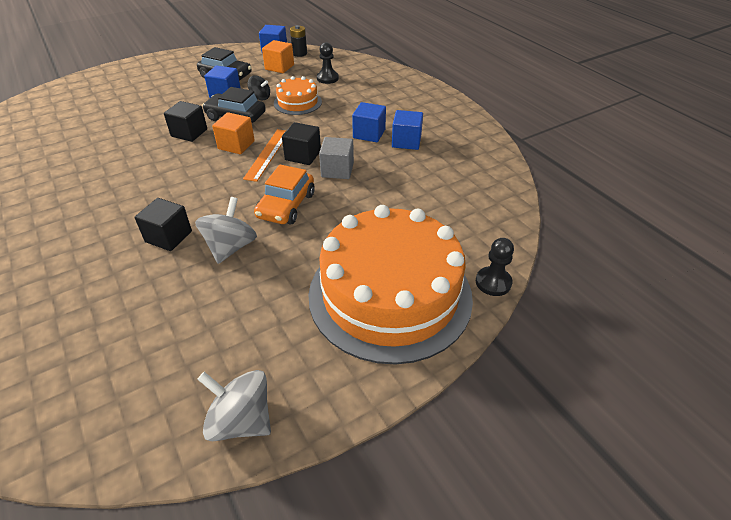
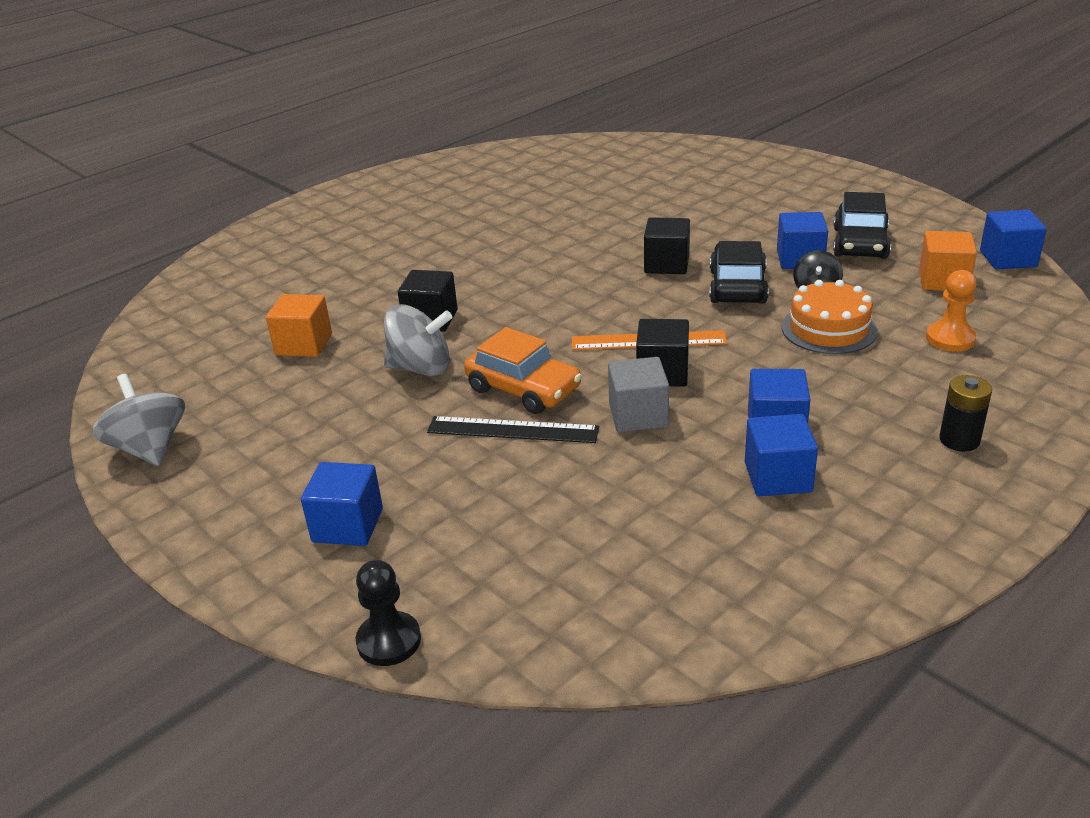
camera: 80 degrees right, 10 degrees down
grey spinning top [197,370,271,441] -> grey spinning top turned 45 degrees counterclockwise [93,374,185,466]
orange cube [212,112,255,154] -> orange cube moved to [266,294,332,357]
orange car [254,165,315,225] -> orange car turned 150 degrees counterclockwise [464,327,582,414]
black battery [290,25,307,57] -> black battery moved to [939,375,992,452]
orange cake [308,205,473,365] -> blue cube [301,462,383,546]
black pawn [317,42,339,84] -> orange pawn [926,270,977,352]
none -> black ruler [427,416,599,443]

